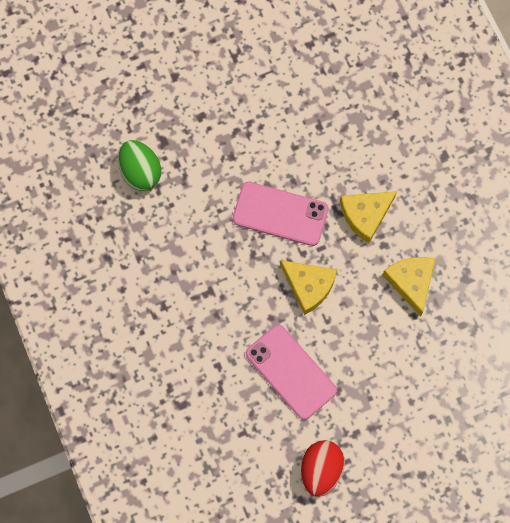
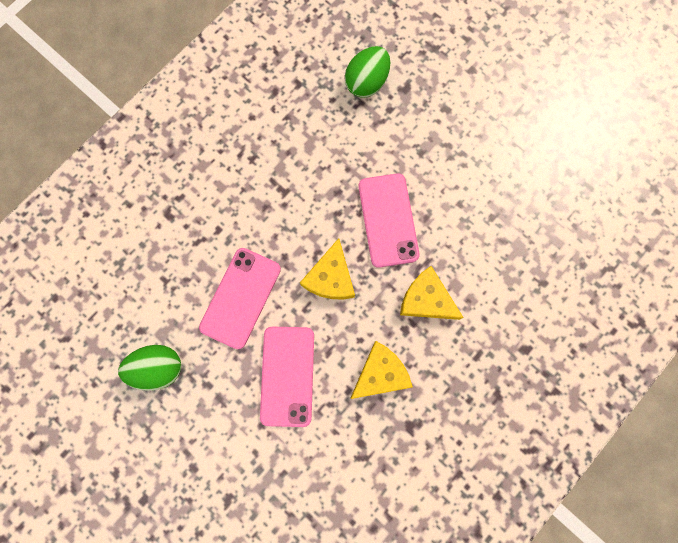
camera: 65 degrees right, 5 degrees up
red egg [301,440,345,497] -> green egg [118,345,181,391]
none -> pink phone [260,326,314,427]

